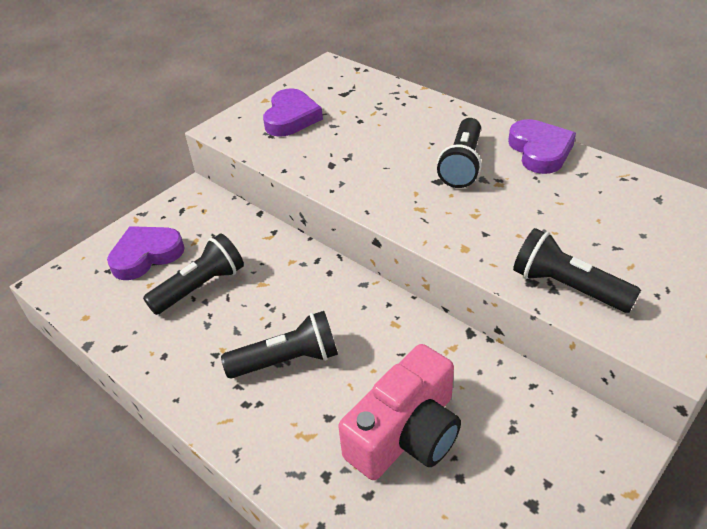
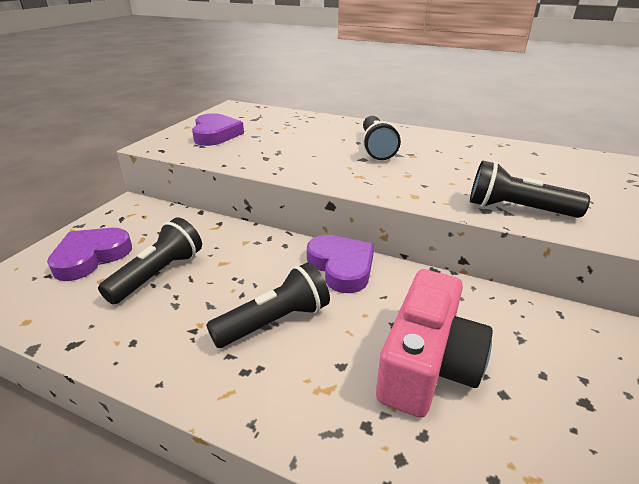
camera: 20 degrees left, 10 degrees down
purple heart [508,119,576,174] -> purple heart moved to [307,235,374,293]

